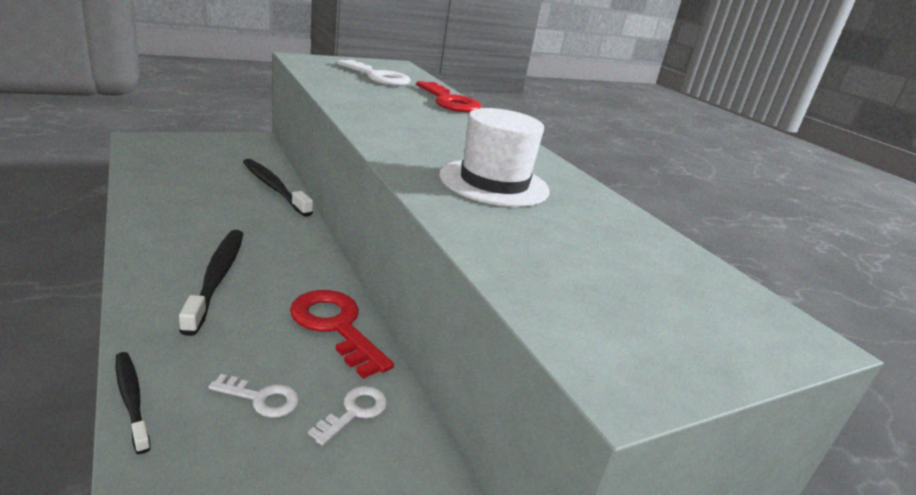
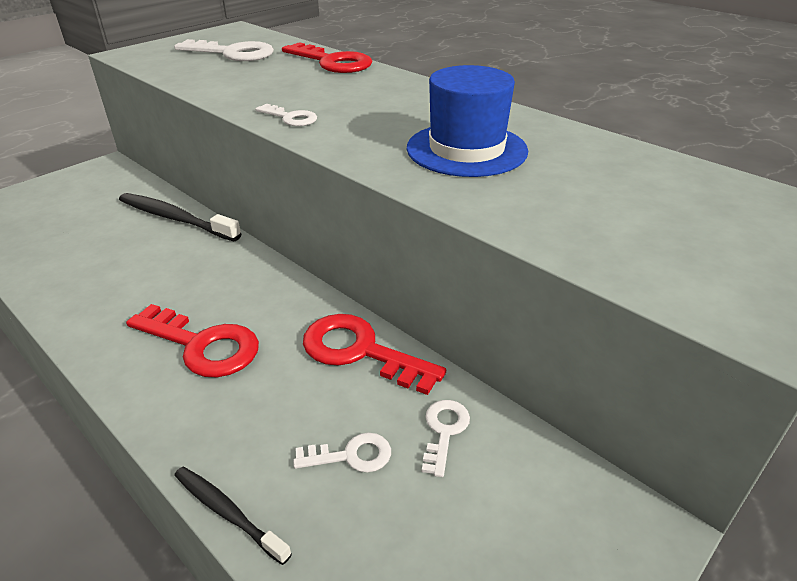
camera: 15 degrees left, 10 degrees up
black toothbrush [179,230,243,336] -> red key [126,304,259,377]
white hat [439,108,550,207] -> blue hat [407,65,528,177]
none -> white key [255,104,317,126]

